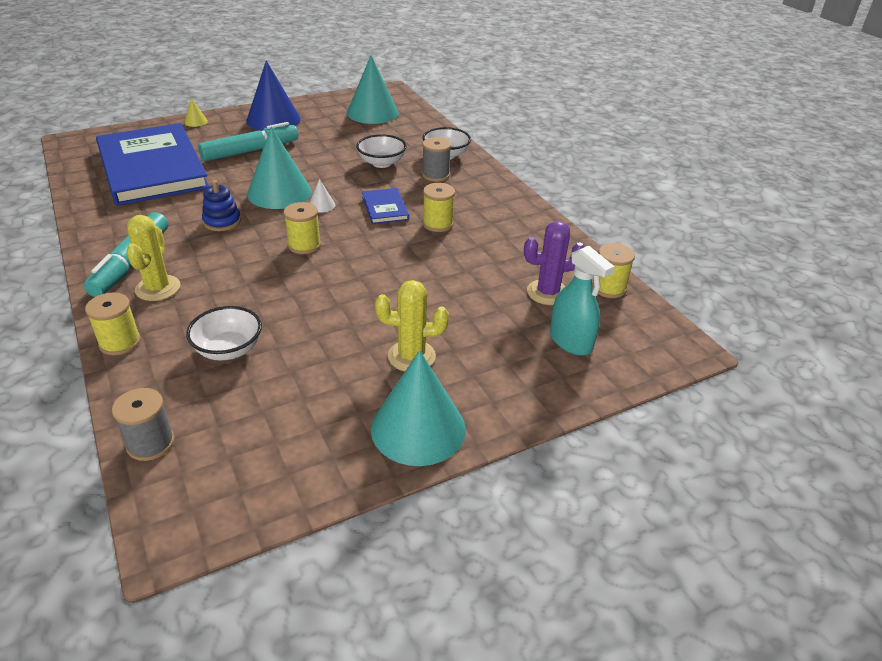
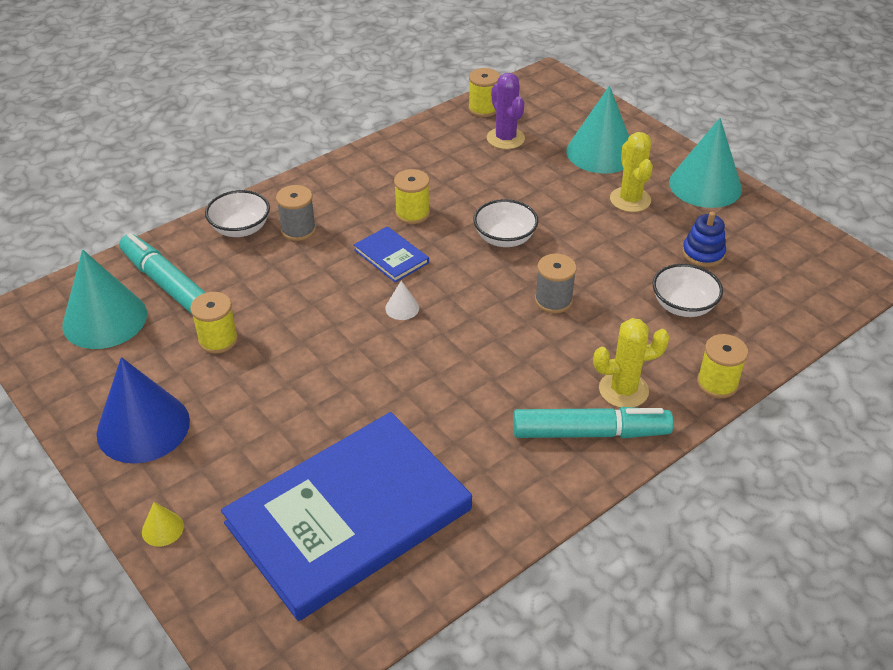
camera: 100 degrees left, 5 degrees up
grey spool [112,388,175,461] -> grey spool moved to [535,254,577,313]
turquoise marker [198,122,298,162] -> turquoise marker moved to [119,233,206,314]
blue stacking toy [202,180,241,231] -> blue stacking toy moved to [682,212,726,267]
turquoise cone [247,127,312,209] -> turquoise cone moved to [566,86,629,174]
yellow spool [283,202,321,254] -> yellow spool moved to [190,292,238,354]
white bowl [356,134,406,168] -> white bowl moved to [473,199,538,247]
blue book [362,188,409,224] -> blue book turned 75 degrees clockwise [354,226,429,283]
turquoise spray bottle [550,246,615,356] -> none

